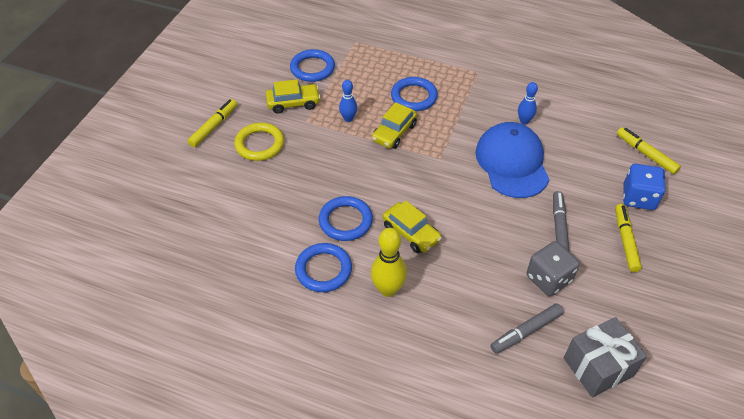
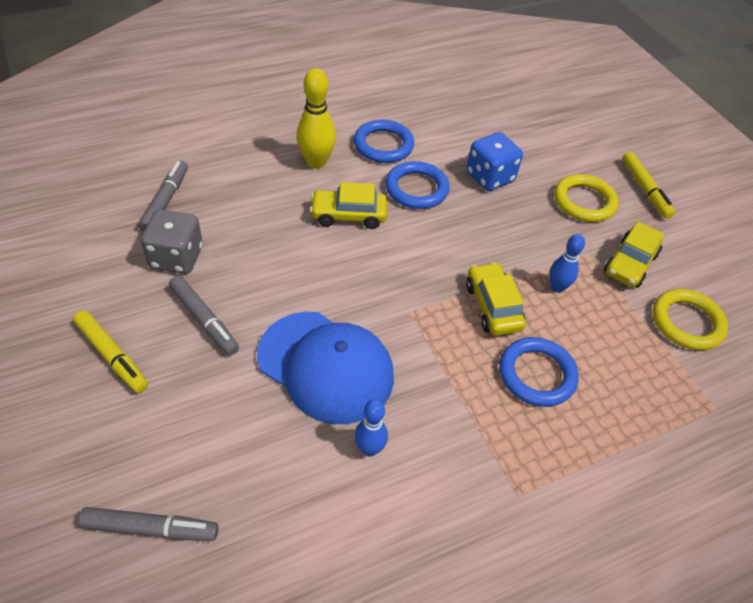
camera: 130 degrees right, 0 degrees up
blue ring [290,49,335,82] -> yellow ring [653,289,728,350]
grey gift [564,317,647,397] -> none
yellow marker [617,127,681,174] -> grey marker [78,507,219,541]
blue dice [623,164,666,210] -> blue dice moved to [466,132,523,191]

